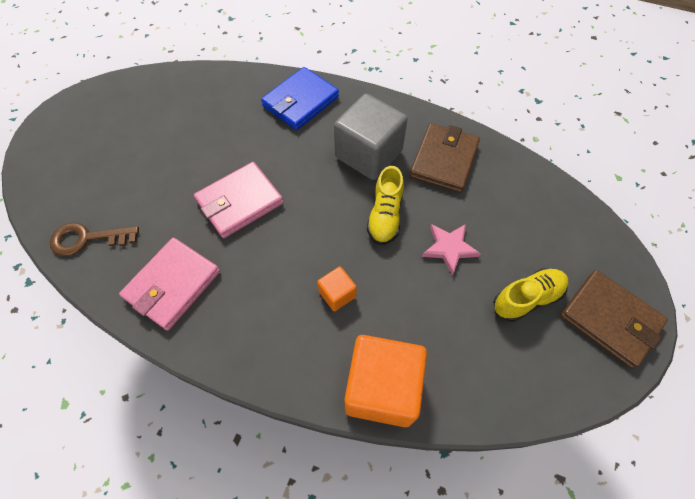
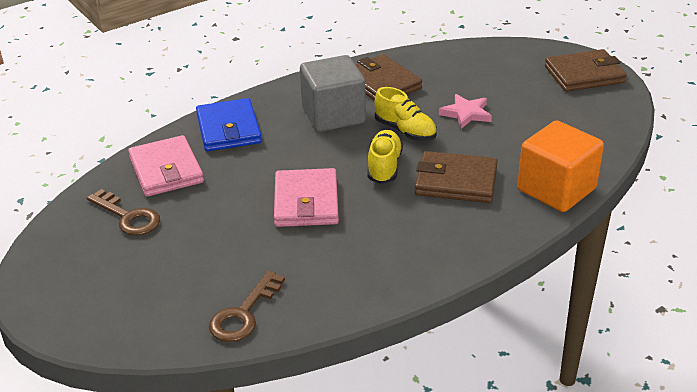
camera: 55 degrees left, 25 degrees down
pink wallet [119,238,220,331] -> pink wallet moved to [128,135,204,197]
orange cube [317,266,357,311] -> brown wallet [415,151,498,203]
yellow shoe [493,268,568,322] -> yellow shoe moved to [367,130,403,184]
none -> brown key [87,189,160,236]

